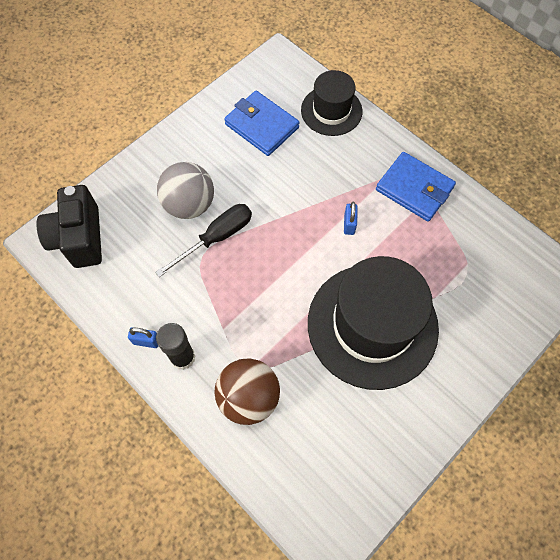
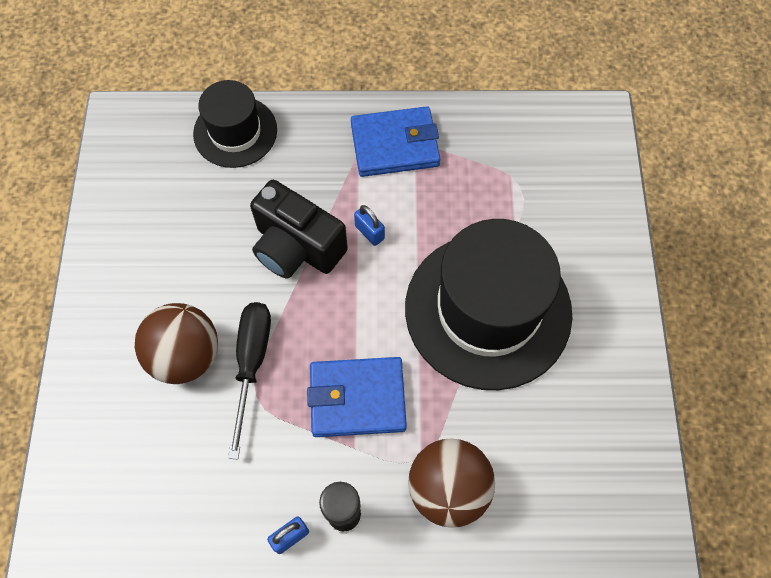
camera: 45 degrees left, 0 degrees up
black camera [36,185,102,268] -> black camera moved to [250,180,348,279]
grey ball [157,162,214,219] -> brown ball [135,303,218,384]
blue wallet [224,91,299,156] -> blue wallet moved to [307,357,407,437]

